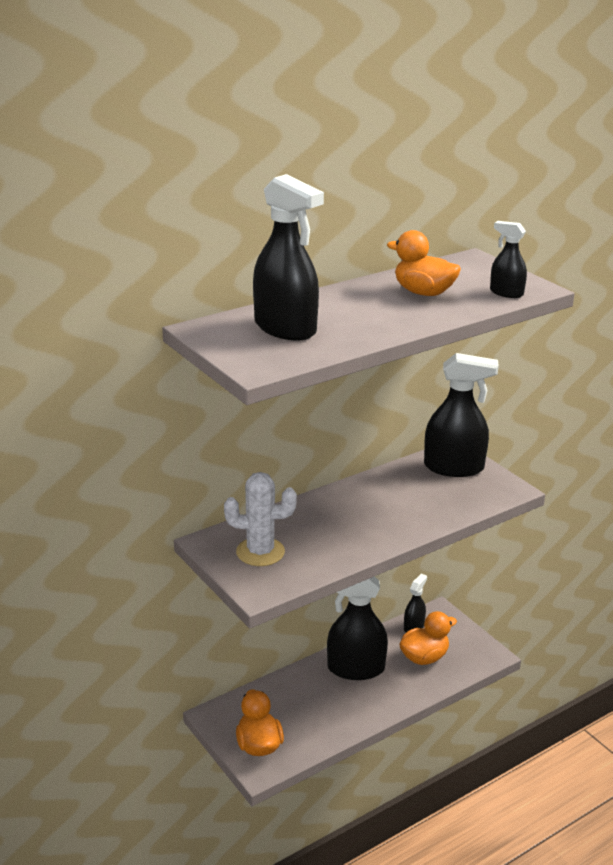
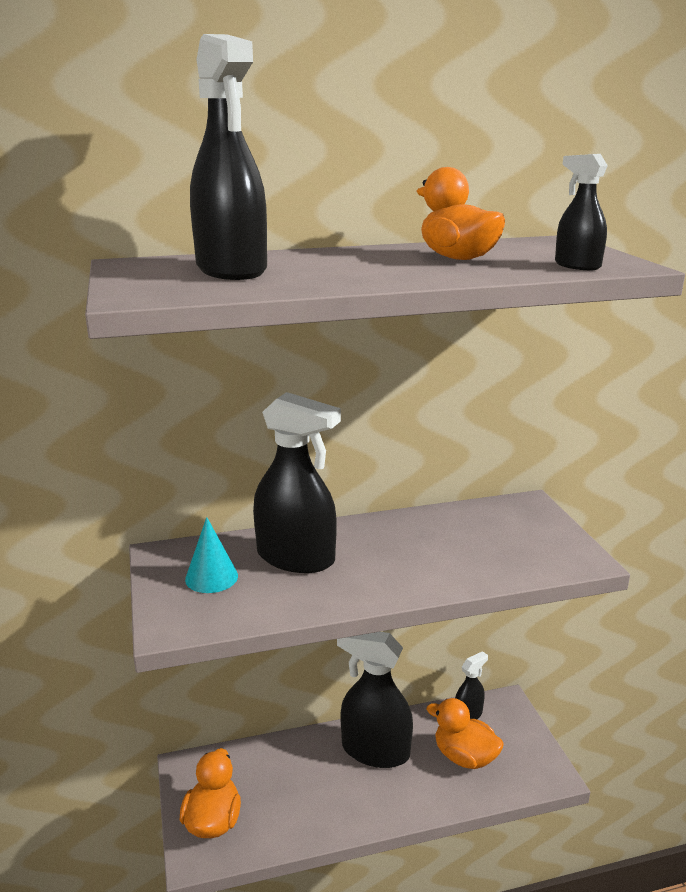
camera: 20 degrees right, 5 degrees down
white cactus [224,472,297,566] -> turquoise cone [185,517,238,593]
orange duck [399,611,457,665] -> orange duck turned 135 degrees counterclockwise [427,698,504,769]
black spray bottle [424,353,499,477] -> black spray bottle moved to [253,392,341,573]

